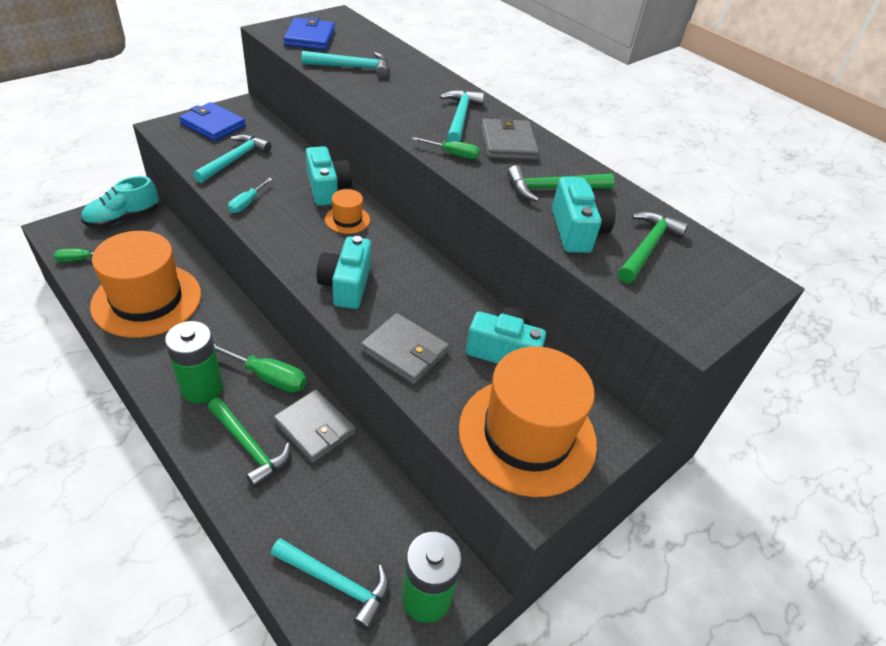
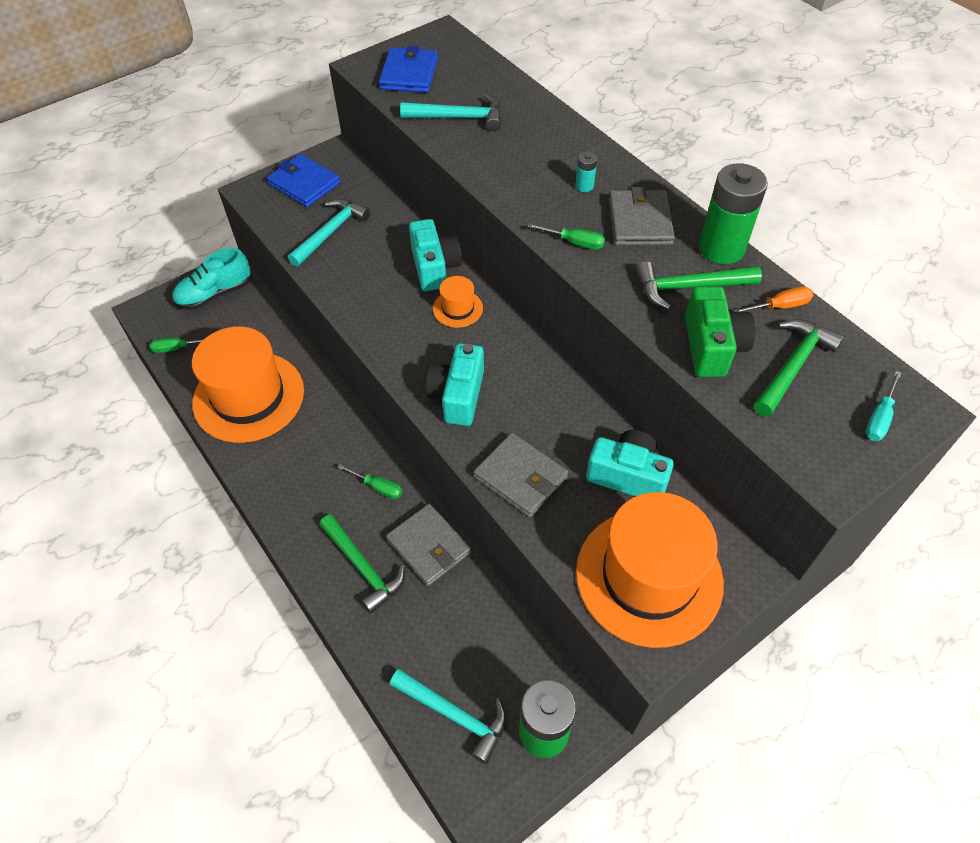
camera: 10 degrees right, 10 degrees up
green battery [165,321,223,403] -> green battery moved to [699,163,768,264]
green screwdriver [214,344,306,393] -> green screwdriver [337,464,402,499], size x0.60
turquoise screwdriver [228,178,273,213] -> turquoise screwdriver moved to [865,371,902,441]
turquoise hammer [440,90,485,142] -> turquoise battery [575,152,597,192]
turquoise camera [552,177,616,253] -> green camera [685,286,755,377]
none -> orange screwdriver [733,286,813,312]

